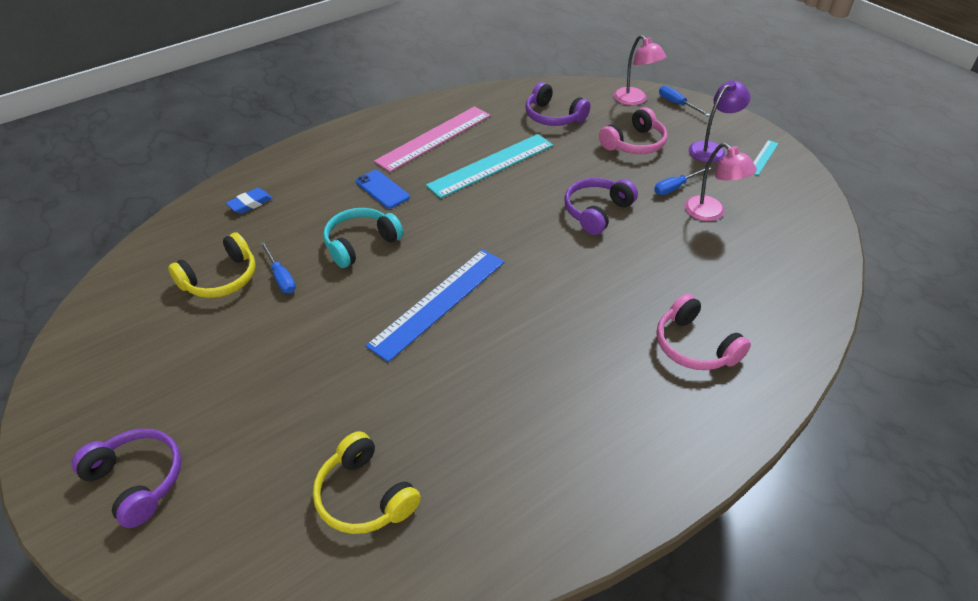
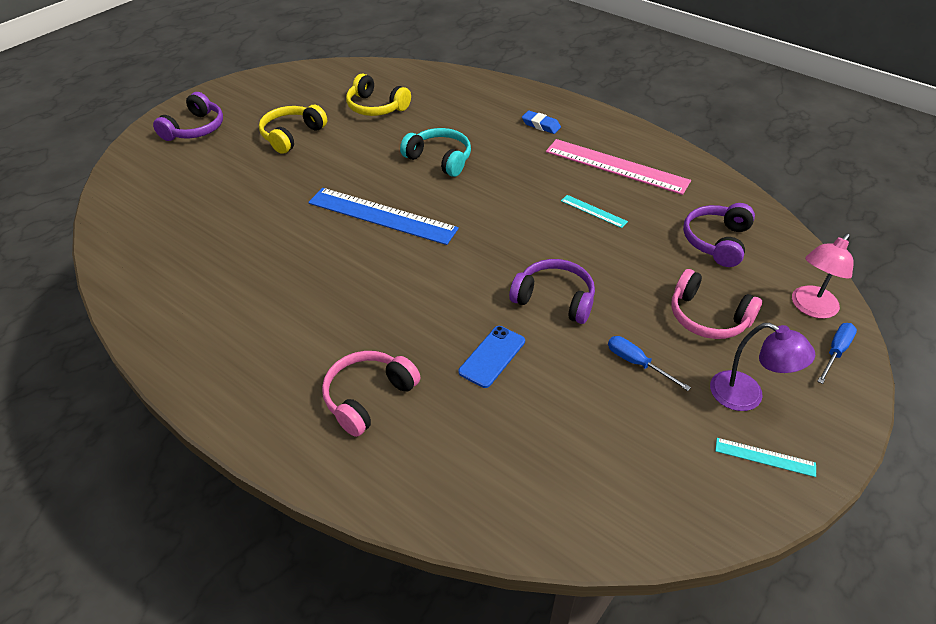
camera: 75 degrees right, 0 degrees up
blue eraser [226,188,273,214] -> blue eraser moved to [522,111,561,134]
blue screwdriver [260,242,296,294] -> none
yellow headphones [313,431,421,534] -> yellow headphones moved to [259,105,327,154]
blue phone [356,170,410,209] -> blue phone moved to [459,326,525,388]
turquoise ruler [426,134,553,198] -> turquoise ruler [561,195,628,228], size x0.45
pink lamp [684,143,757,221] -> none

